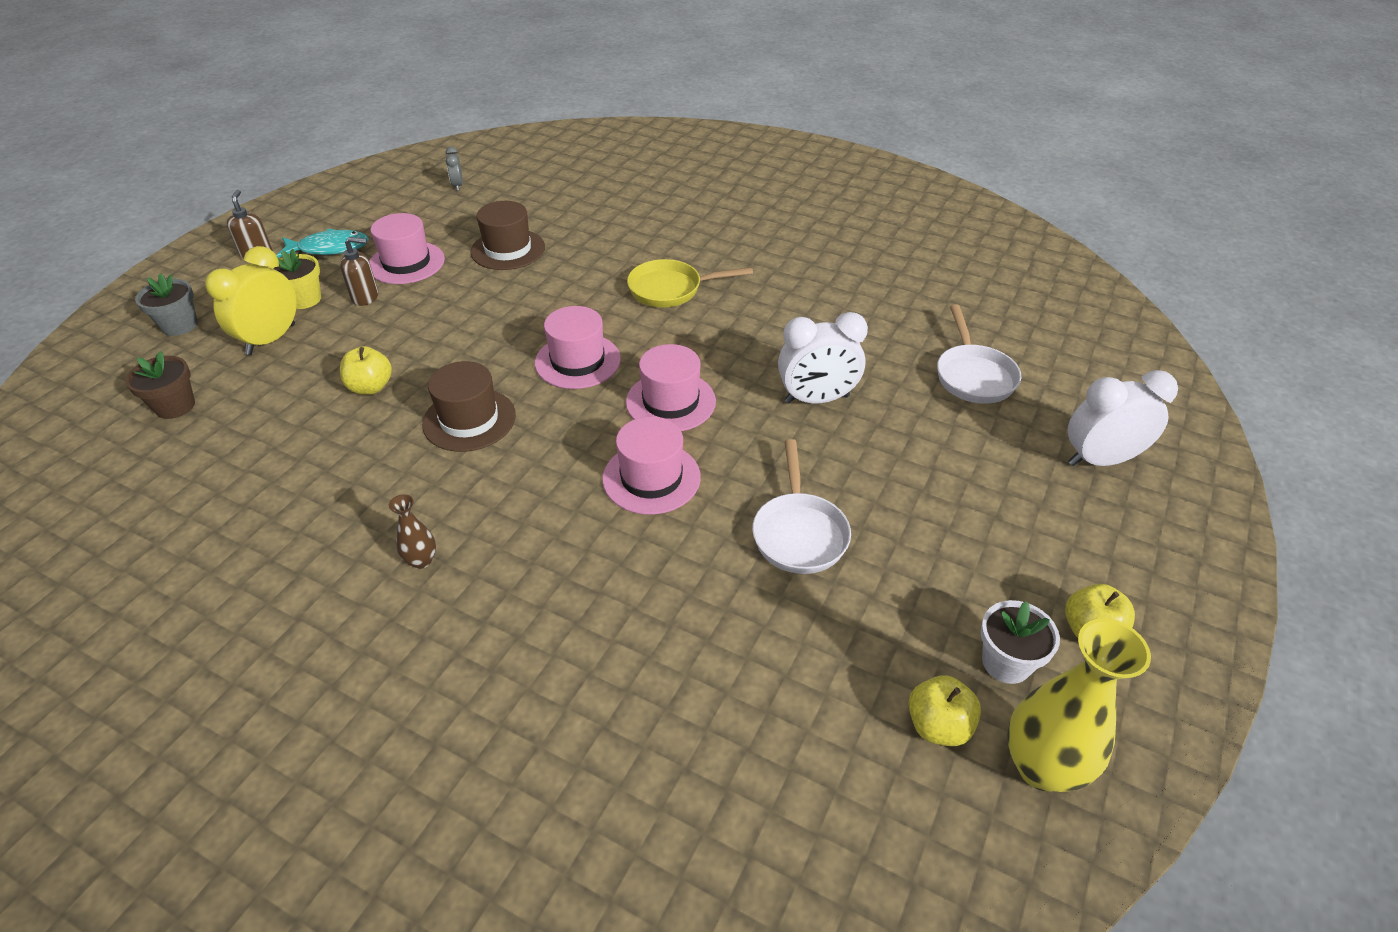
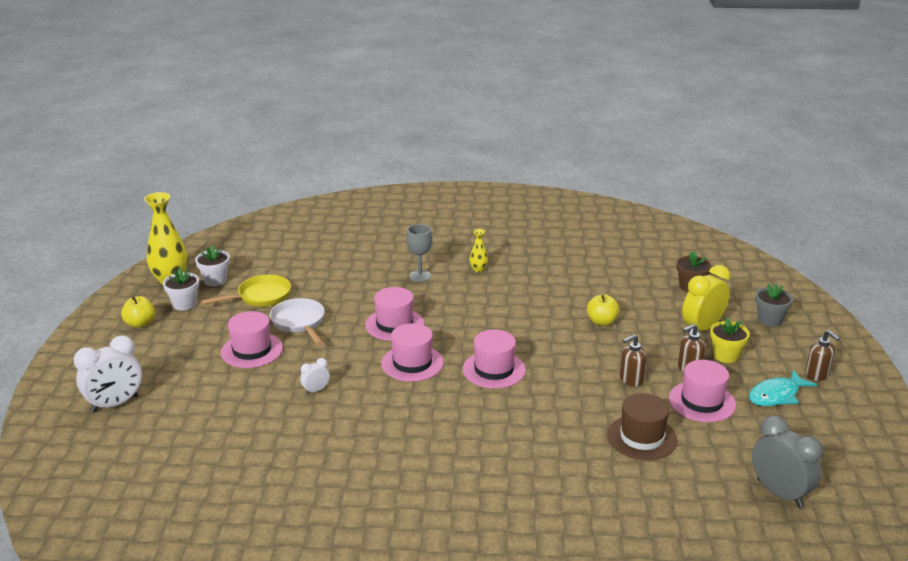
camera: 155 degrees right, 15 degrees down
yellow clock [205,246,297,355] -> yellow clock turned 135 degrees counterclockwise [682,265,731,334]
brown vase [389,494,436,569] -> yellow vase [470,229,488,273]
brown hat [422,361,516,452] -> none
grey clock [446,147,463,191] -> grey clock [752,415,823,508], size x2.04
yellow pan [627,259,753,307] -> yellow pan moved to [201,275,291,307]
white clock [778,312,868,404] -> white clock [300,358,330,394], size x0.49
yellow apple [908,676,981,746] -> white flower pot [195,245,230,286]
white pan [937,305,1021,404] -> none
none -> pink hat [221,311,283,368]
none -> grey goblet [406,224,432,282]
none -> brown soap dispenser [620,334,646,387]

